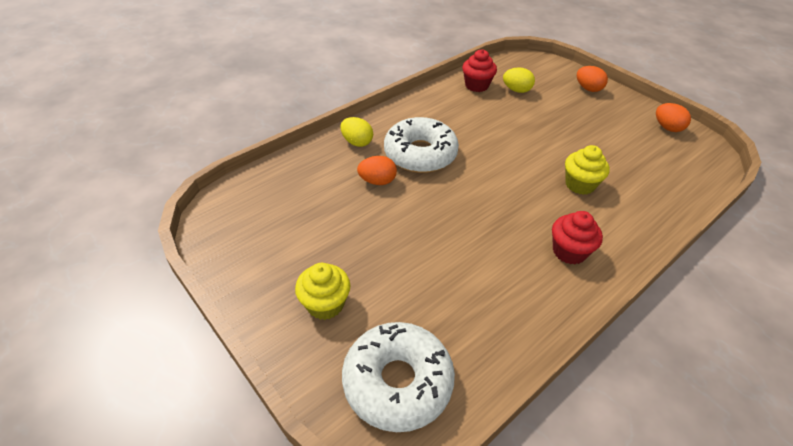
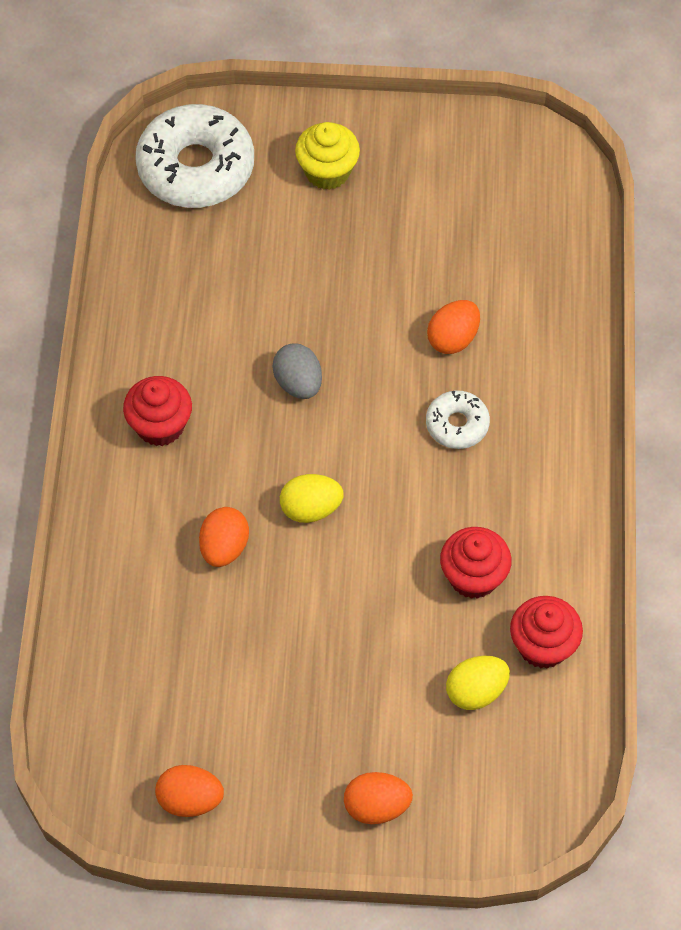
camera: 135 degrees right, 15 degrees up
yellow egg [340,117,373,147] -> yellow egg moved to [280,474,344,523]
white donut [384,117,459,173] -> white donut [426,390,490,449], size x0.51
yellow cupcake [565,145,610,195] -> orange egg [199,507,249,567]
none -> grey egg [273,344,322,399]
none -> red cupcake [440,527,512,599]

